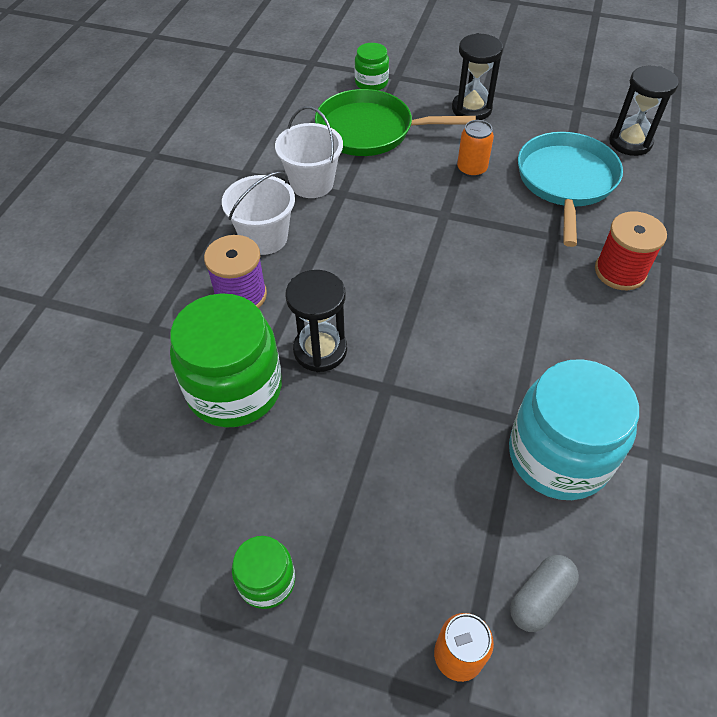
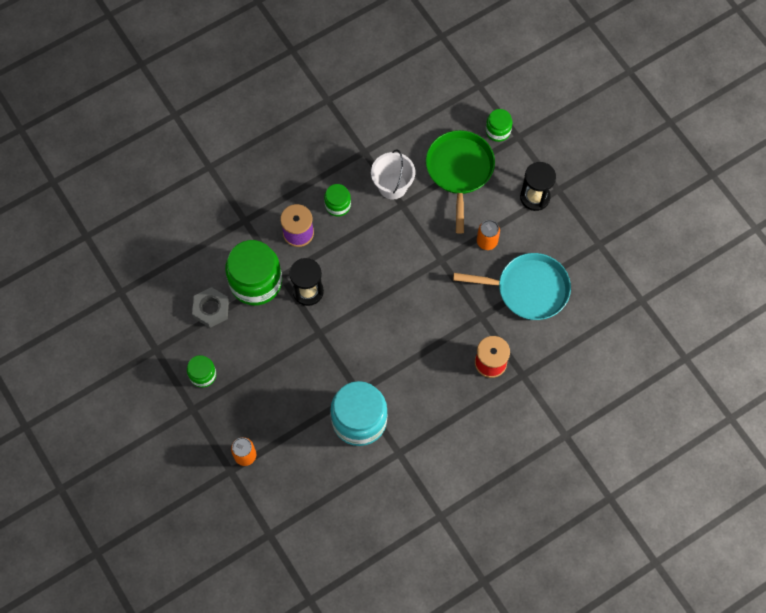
camera: 40 degrees right, 15 degrees up
white bucket [222,171,295,255] -> green jar [324,184,351,217]
green pan [315,89,476,156] -> green pan turned 45 degrees clockwise [426,130,495,234]
grey capsule [510,555,579,632] -> none
turquoise pan [518,132,623,247] -> turquoise pan turned 45 degrees clockwise [453,253,571,320]
black hourglass [609,66,679,156] -> none
none -> grey nut [192,287,229,328]

